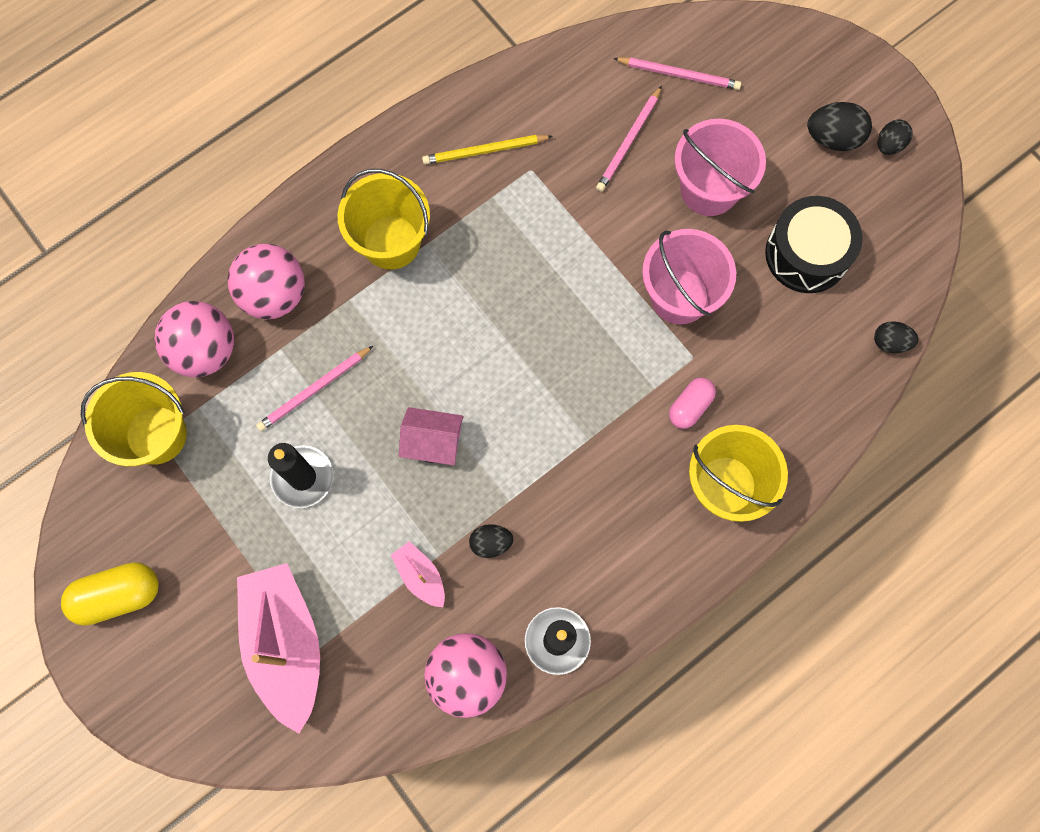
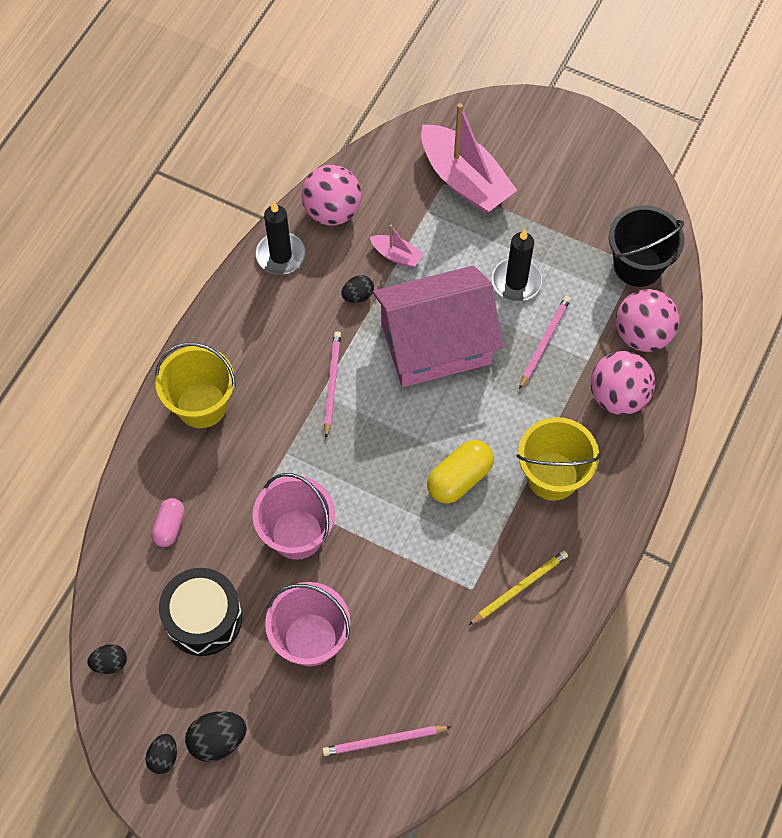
camera: 155 degrees right, 10 degrees down
yellow capsule [61,562,159,626] -> yellow capsule moved to [427,440,494,504]
yellow bucket [81,372,187,467] -> black bucket [609,205,685,287]
pink house [399,407,463,465] -> pink house [373,266,503,387], size x2.30
pink pencil [596,86,662,192] -> pink pencil moved to [324,331,341,438]
pink capsule [669,378,716,429] -> pink capsule moved to [151,498,185,547]
black egg [874,321,919,353] -> black egg moved to [87,644,127,674]

